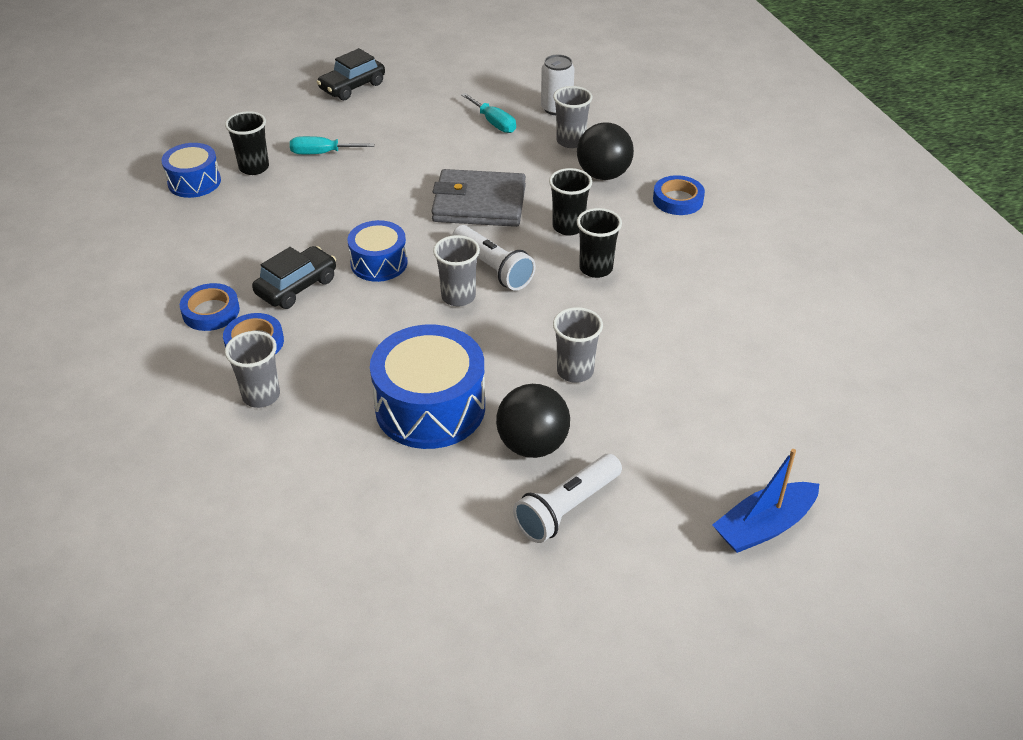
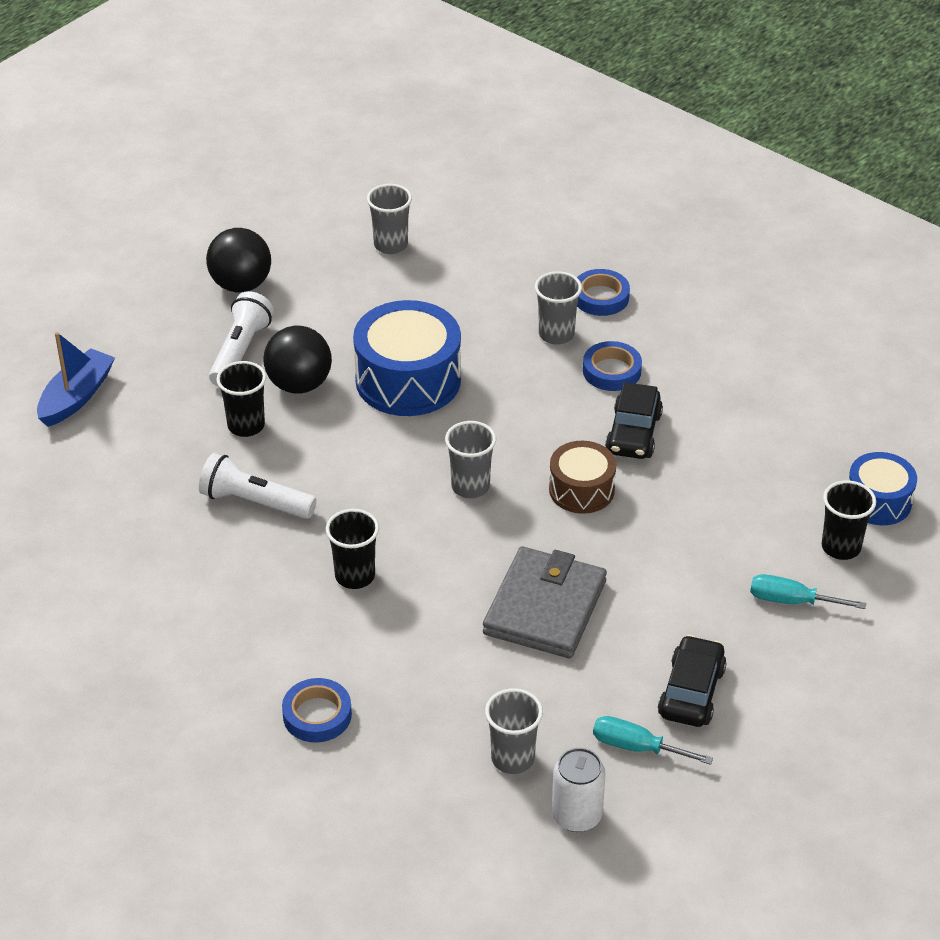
camera: 150 degrees right, 0 degrees up
blue tape [180,283,240,331] -> blue tape moved to [577,269,630,316]
turquoise screwdriver [290,136,374,154] -> turquoise screwdriver turned 135 degrees counterclockwise [750,574,866,609]
black car [317,48,385,100] -> black car moved to [658,635,727,727]
blue drum [348,220,408,282] -> brown drum [549,441,616,514]
grey wallet [431,169,526,227] -> grey wallet turned 45 degrees counterclockwise [483,546,607,658]
white flashlight [452,225,536,291] -> white flashlight moved to [199,453,316,519]
black cup [549,168,592,236] -> black cup moved to [216,361,266,437]
grey cup [553,307,603,383] -> grey cup moved to [367,184,412,254]
black ball [577,122,634,180] -> black ball moved to [206,228,271,292]

